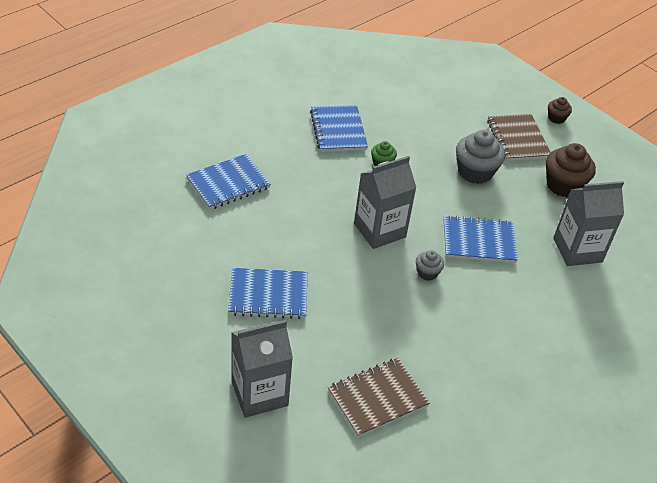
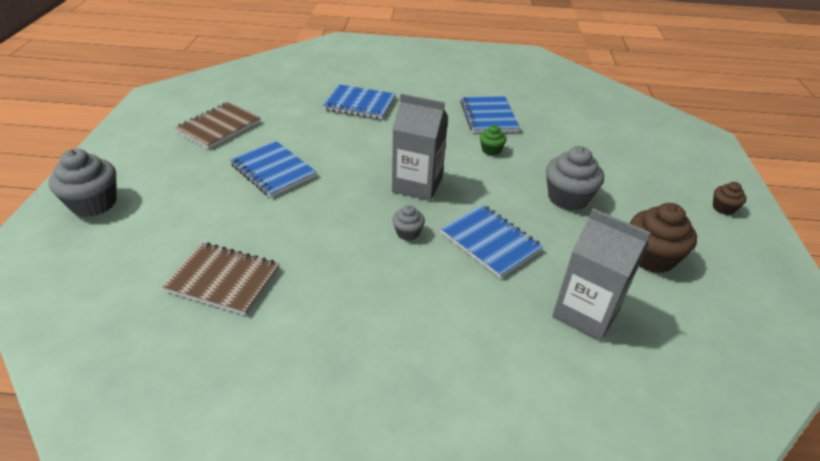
camera: 50 degrees right, 5 degrees down
grey carton [231,320,293,418] -> none
blue notebook [310,105,368,152] -> blue notebook turned 45 degrees counterclockwise [460,96,520,133]
brown notebook [487,114,551,161] -> brown notebook moved to [175,102,261,149]
none -> grey cupcake [49,149,116,217]

